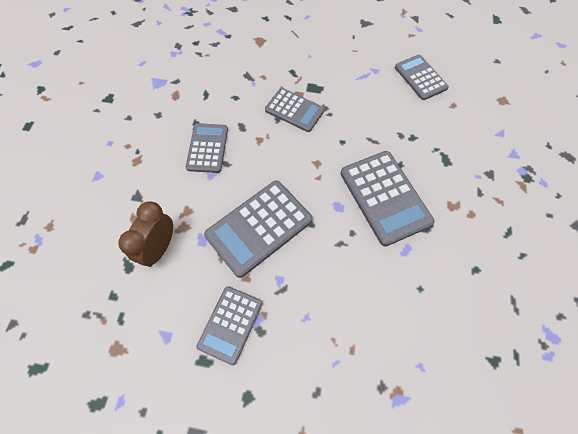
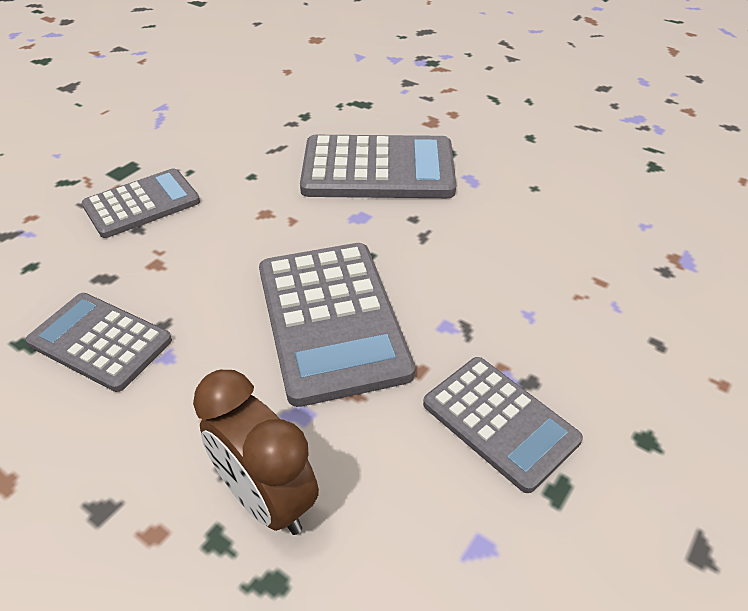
camera: 65 degrees left, 20 degrees down
grey calculator [395,55,449,100] -> none

